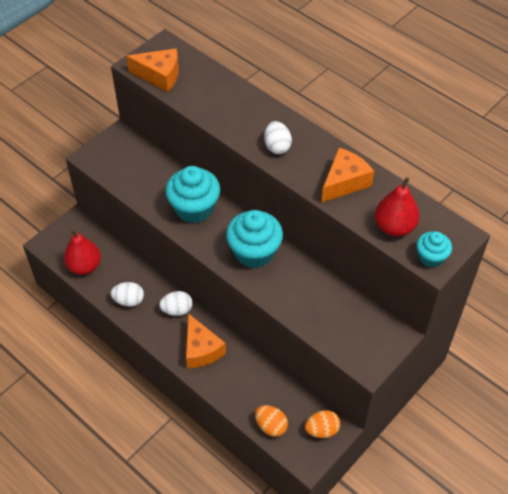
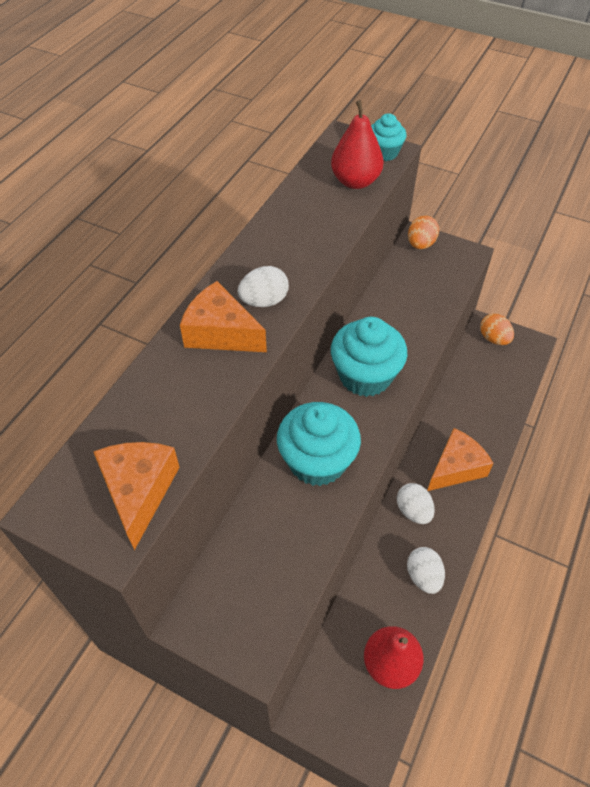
camera: 105 degrees left, 0 degrees up
orange egg [255,405,288,437] -> orange egg moved to [408,216,439,249]
orange cheese [321,148,374,203] -> orange cheese moved to [180,281,267,352]

